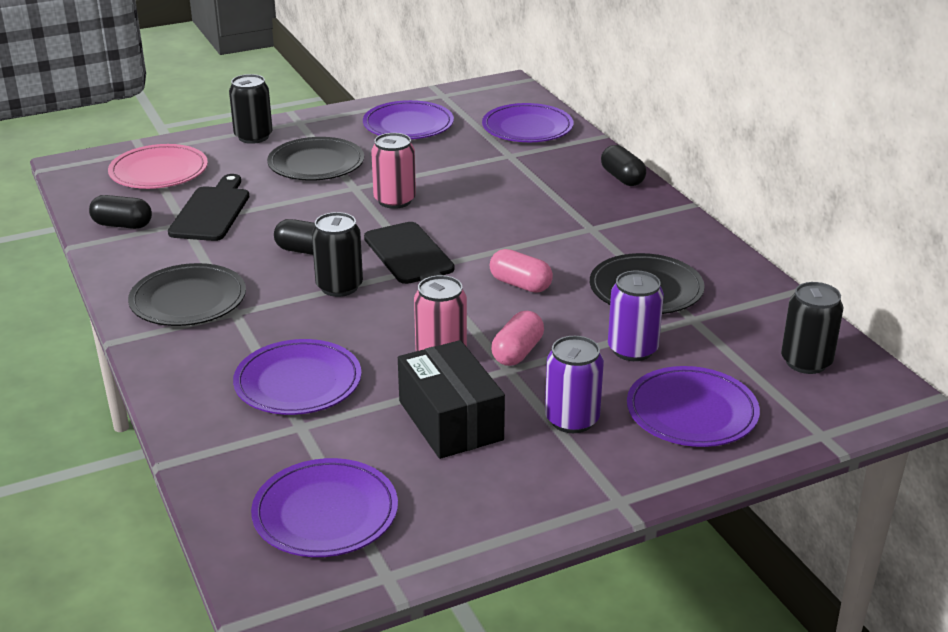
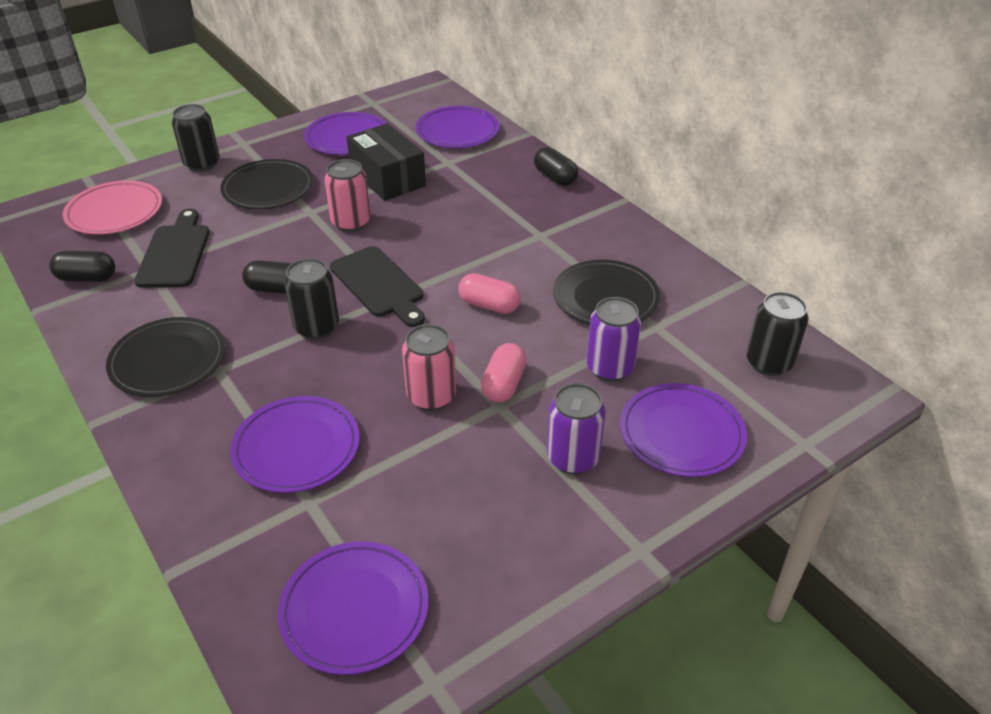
camera: 10 degrees left, 10 degrees up
black box [398,340,505,459] -> black box moved to [346,123,426,201]

